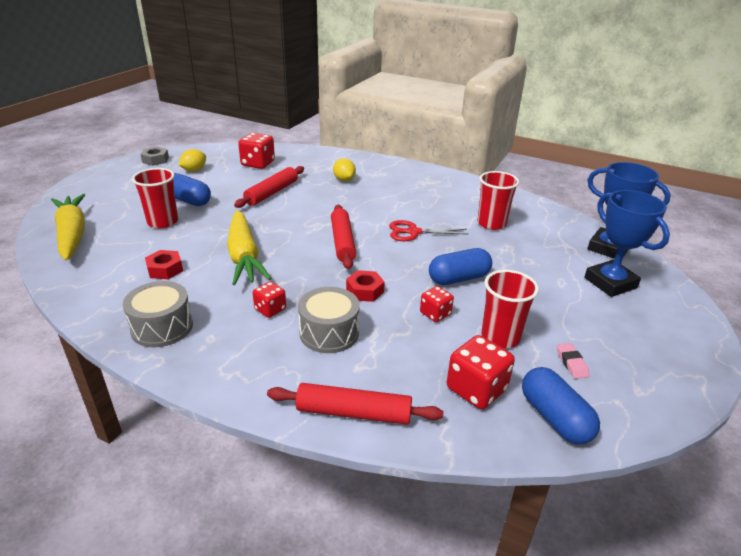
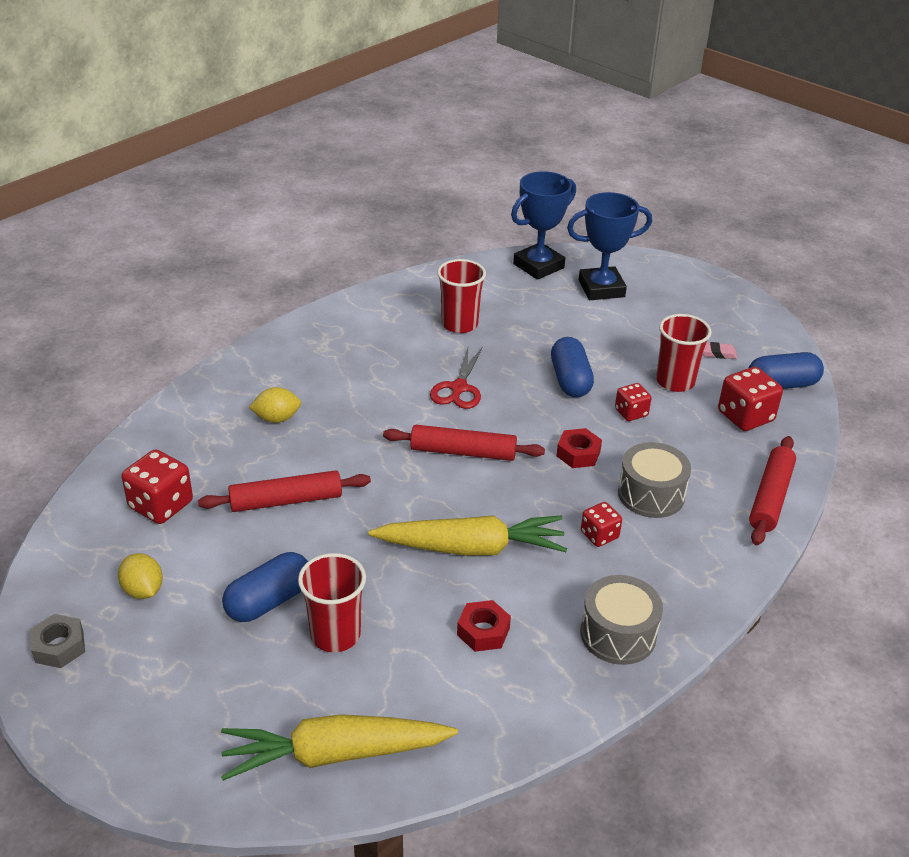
camera: 75 degrees left, 5 degrees up
red rolling pin [234,166,304,208] -> red rolling pin turned 60 degrees counterclockwise [198,470,371,512]

